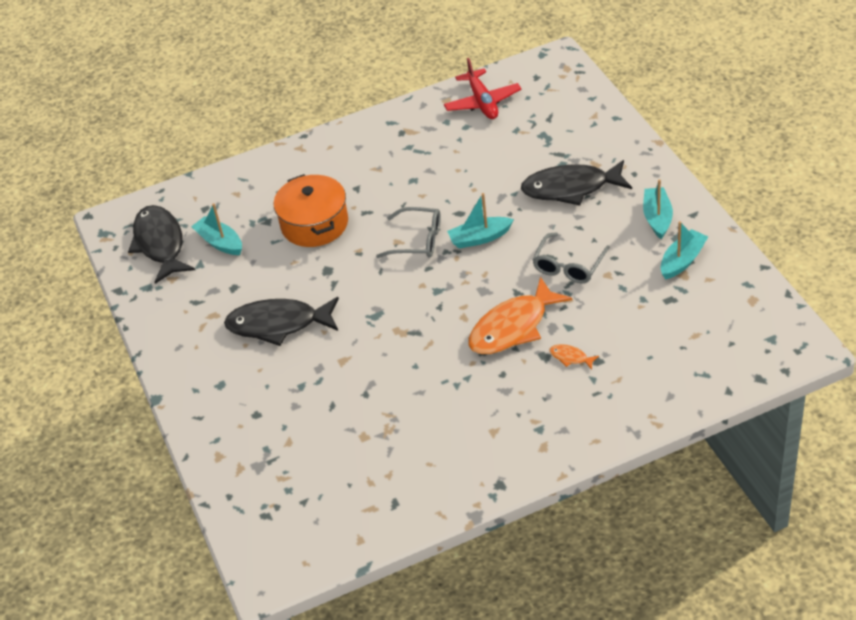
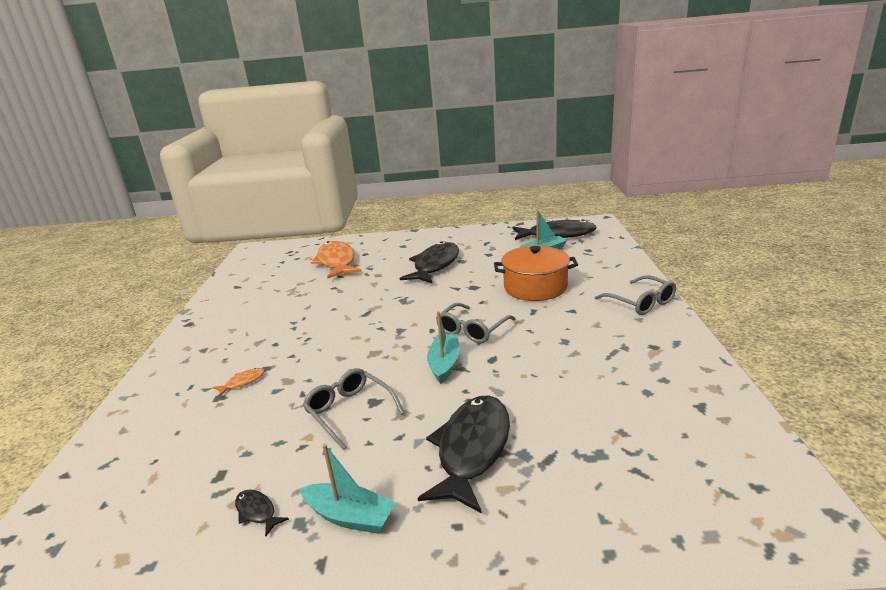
camera: 110 degrees right, 20 degrees down
red plane [444,58,521,119] -> none
orange fish [468,276,572,354] -> orange fish moved to [311,241,362,278]
turquoise boat [661,221,708,279] -> black fish [235,490,289,536]
none -> grey glasses [595,275,676,315]

